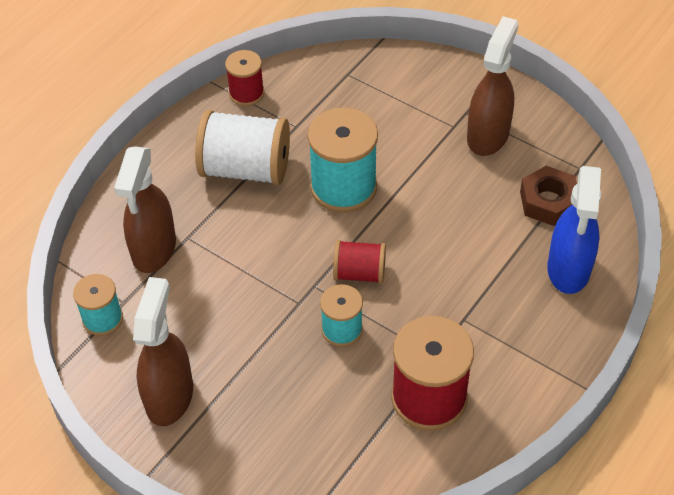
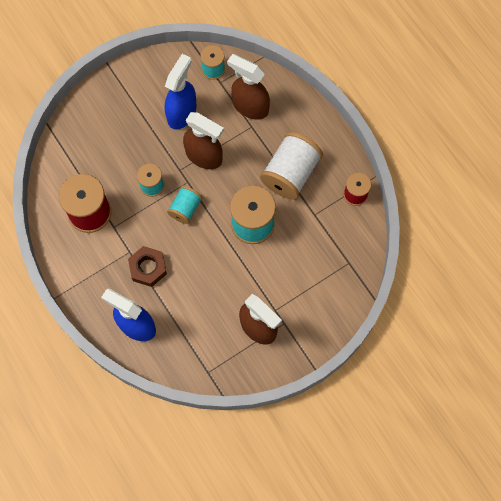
camera: 110 degrees right, 20 degrees up
brown spray bottle [133,277,193,426] -> brown spray bottle moved to [183,112,224,169]
red spool [333,240,386,284] -> turquoise spool [167,186,202,224]
brown nut [520,166,577,226] -> brown nut moved to [128,246,167,287]
none -> blue spray bottle [165,54,197,129]

